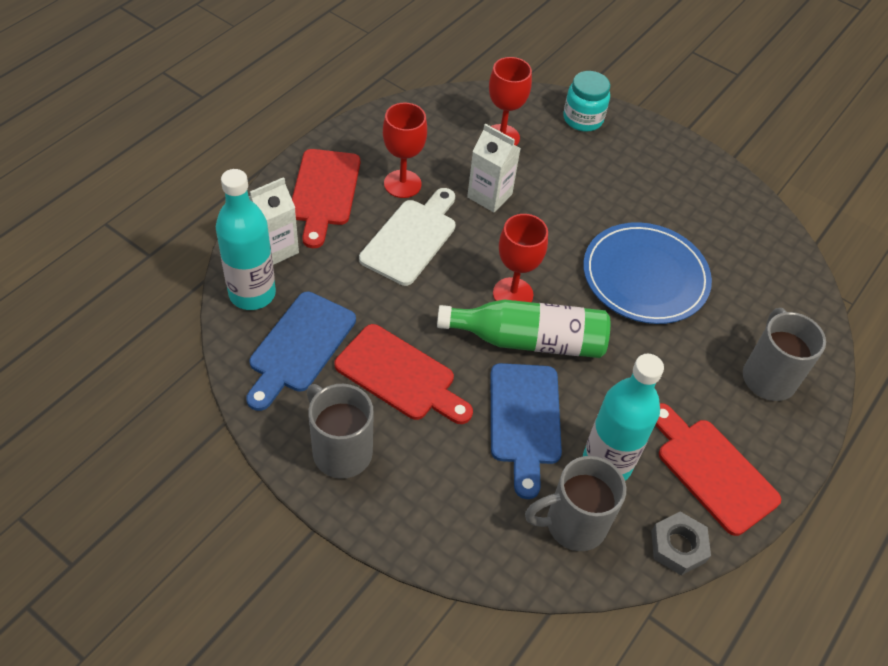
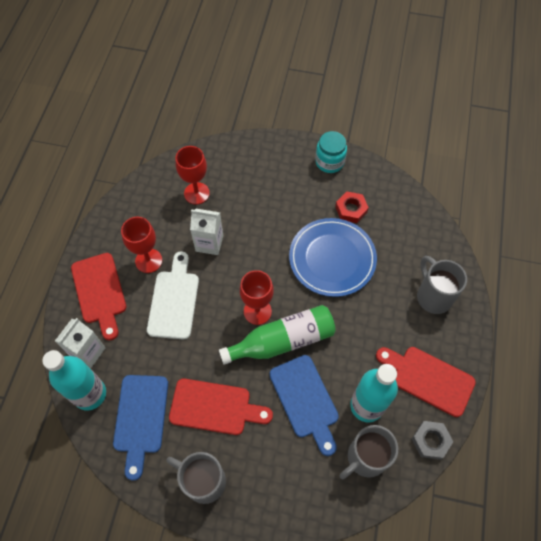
camera: 20 degrees left, 10 degrees up
turquoise jar [563,71,610,132] -> turquoise jar moved to [315,131,347,173]
none -> red nut [335,192,369,223]

